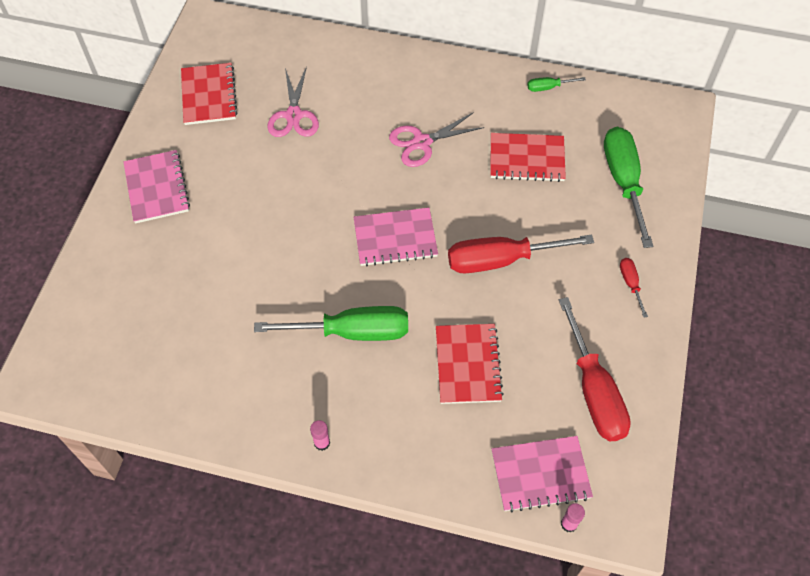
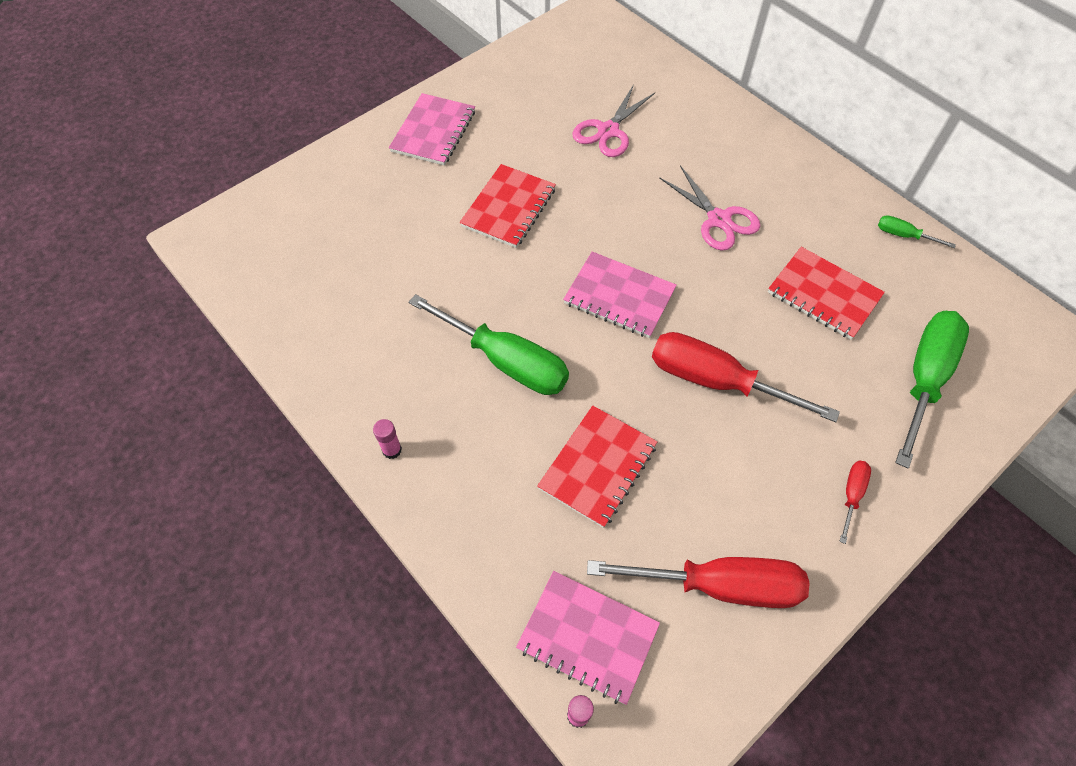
camera: 35 degrees right, 0 degrees up
red notebook [181,63,238,125] -> red notebook moved to [460,164,556,248]
pink scissors [389,112,484,167] -> pink scissors turned 135 degrees counterclockwise [659,165,761,251]
red screwdriver [559,297,631,441] -> red screwdriver turned 105 degrees counterclockwise [587,557,809,608]

